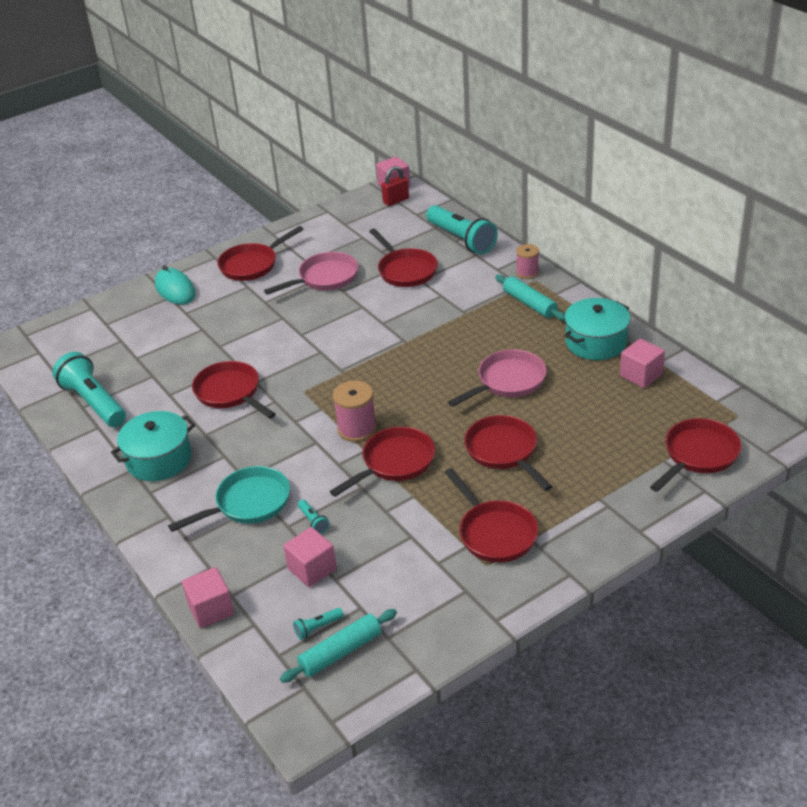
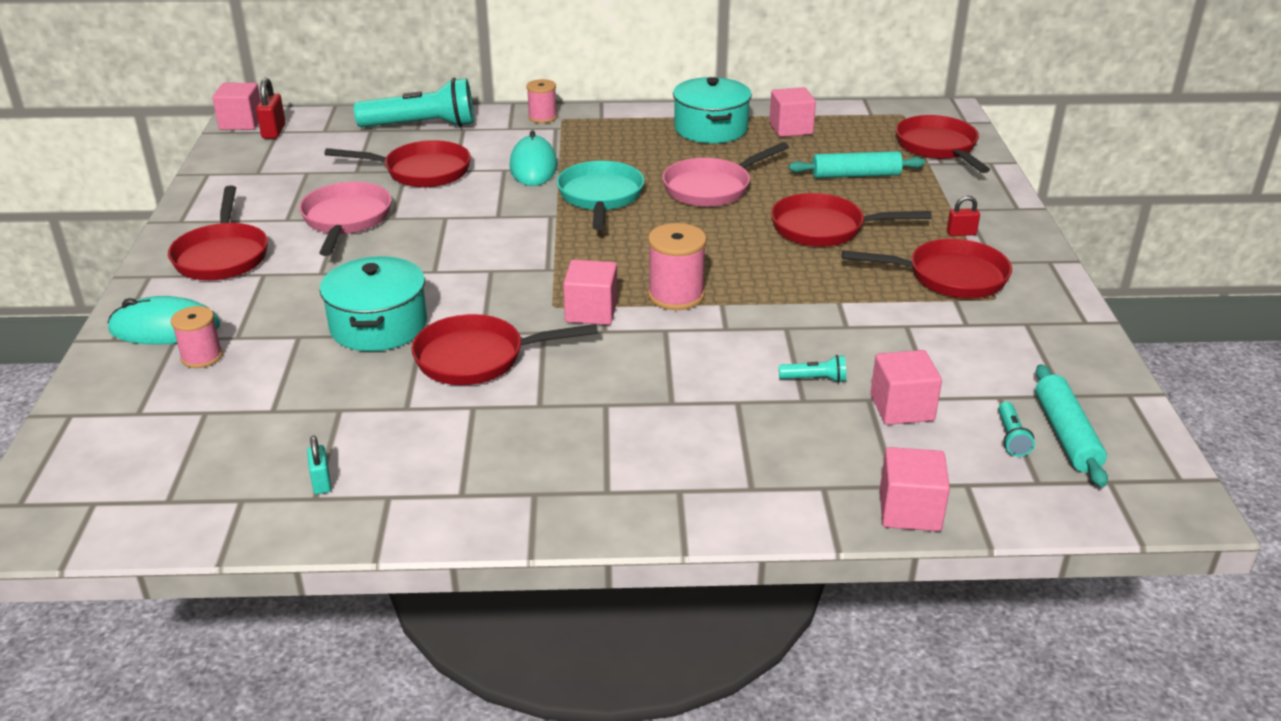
camera: 60 degrees left, 5 degrees down
turquoise flashlight [52,352,126,427] -> turquoise padlock [307,436,331,494]
turquoise pot [111,411,195,481] -> turquoise pot moved to [320,256,427,351]
turquoise pan [168,466,290,532] -> turquoise pan moved to [557,161,645,230]
red pan [330,426,435,497] -> none
pink pan [448,349,546,407] -> pink pan turned 120 degrees counterclockwise [662,142,789,207]
turquoise rolling pin [495,274,565,321] -> turquoise rolling pin moved to [789,151,925,178]
none -> pink spool [171,306,223,368]
none -> turquoise mouse [510,130,557,186]
none -> pink cube [563,260,617,325]
none -> red padlock [947,196,980,236]

